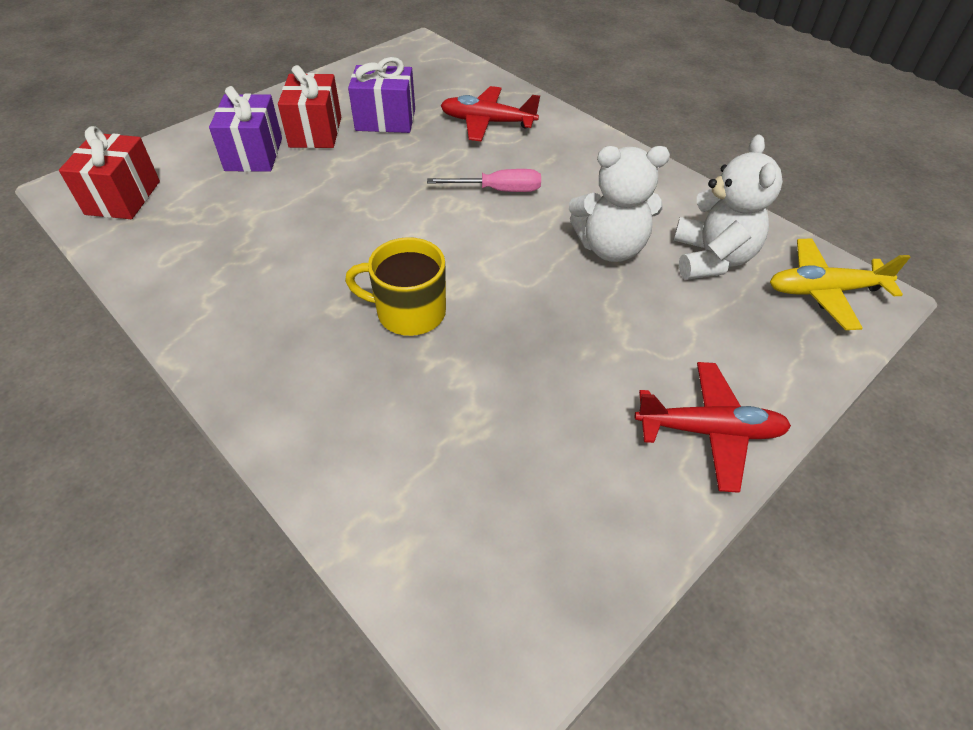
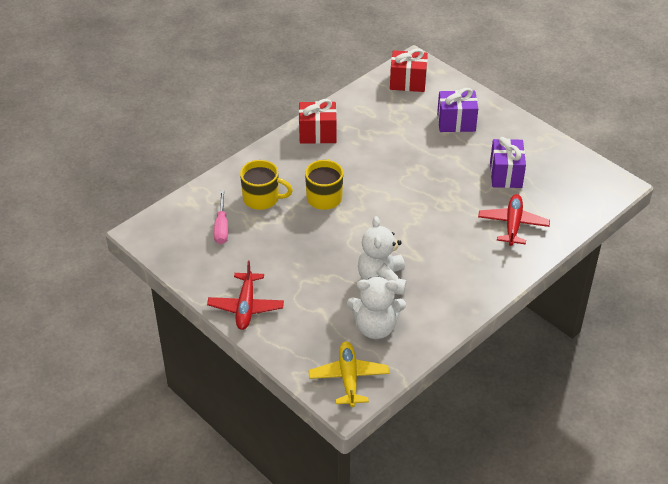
camera: 90 degrees right, 5 degrees down
red gift [278,65,341,148] -> red gift moved to [299,99,337,144]
pink screwdriver [427,169,541,192] -> pink screwdriver moved to [214,190,228,244]
none -> yellow mug [240,160,293,210]

